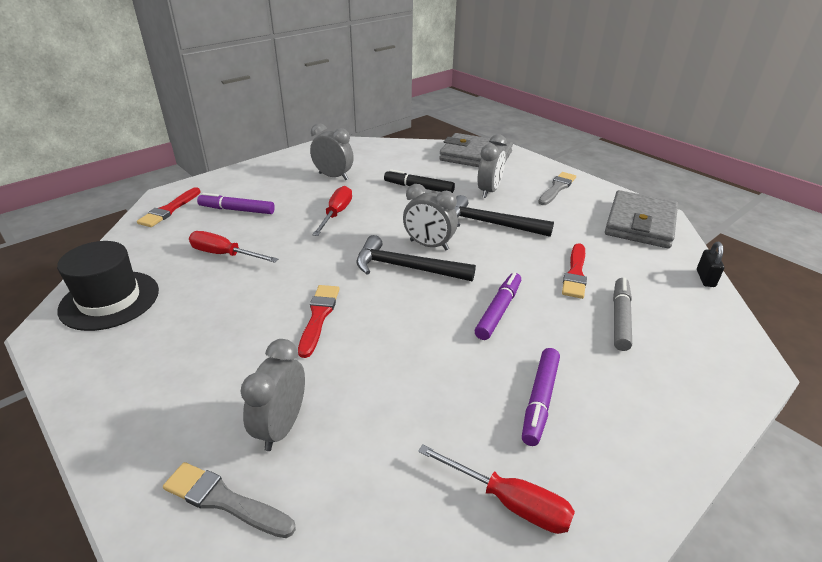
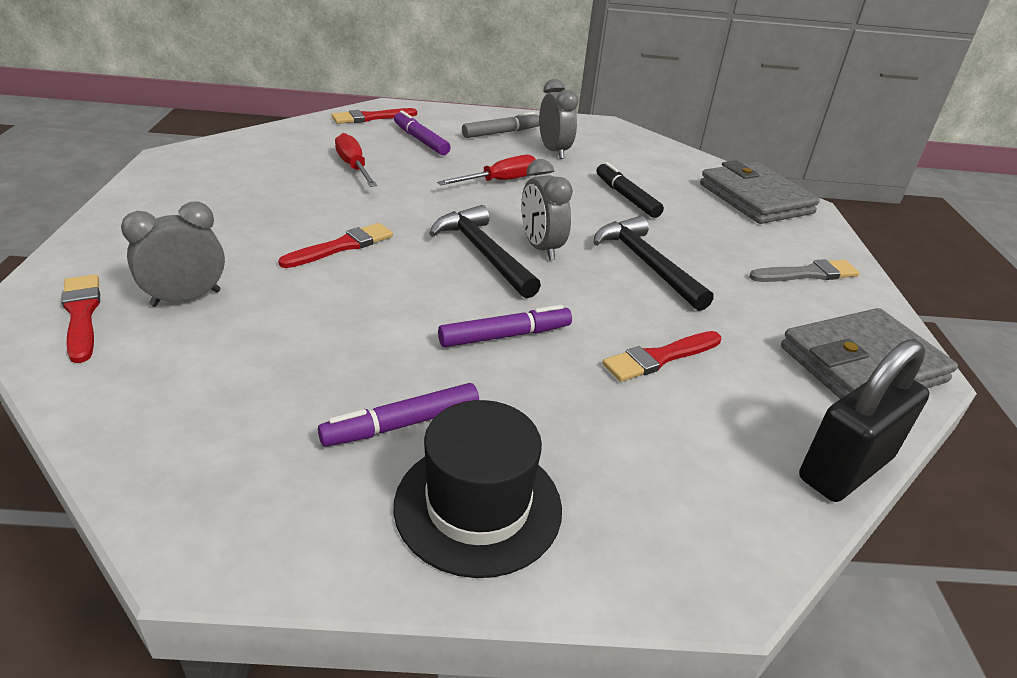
camera: 40 degrees right, 0 degrees up
black hat [57,241,159,331] -> black hat moved to [393,400,562,578]
grey brush [163,462,296,538] -> red brush [61,274,100,363]
red screwdriver [418,445,575,534] -> none
grey clock [477,134,507,198] -> none
grey marker [613,278,632,351] -> grey marker moved to [462,112,539,138]
black padlock [697,242,724,287] -> black padlock [799,339,929,502], size x2.12

